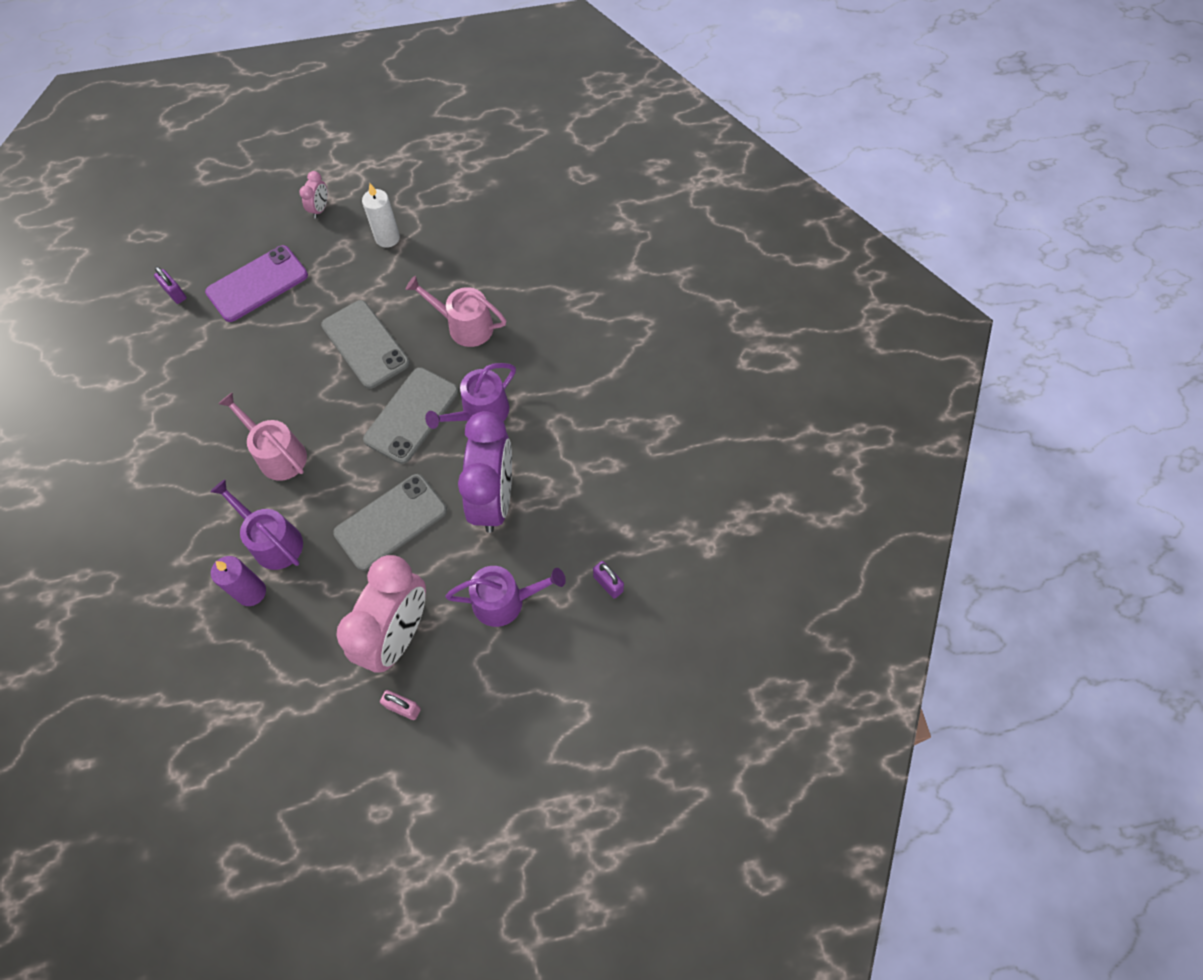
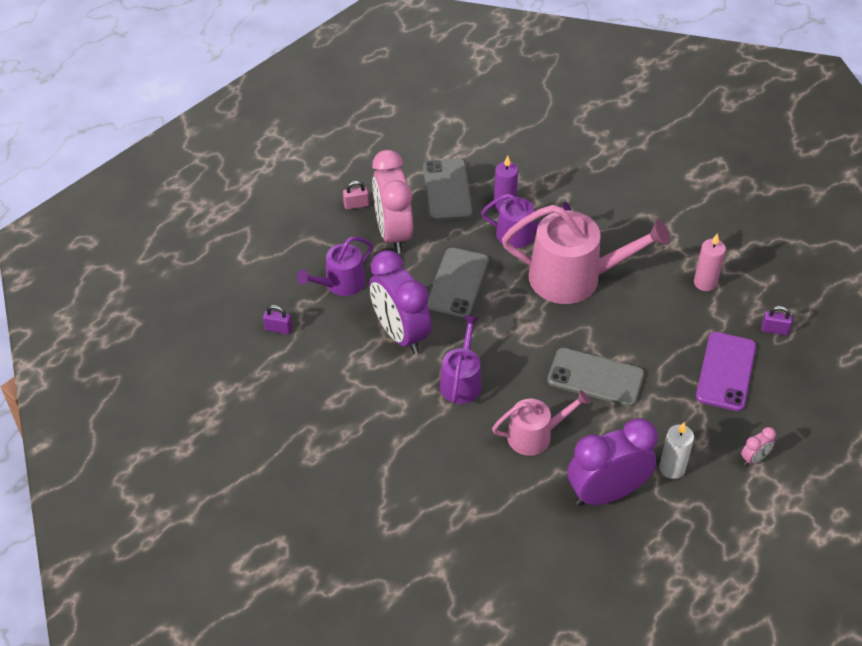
camera: 145 degrees right, 15 degrees down
pink watering can [218,392,307,481] -> pink watering can [502,205,670,304], size x1.77
pink clock [299,171,328,218] -> pink clock turned 105 degrees counterclockwise [741,427,776,466]
grey phone [363,367,458,464] -> grey phone moved to [423,159,473,221]
none -> purple clock [568,418,658,506]
none -> pink candle [694,233,726,291]

